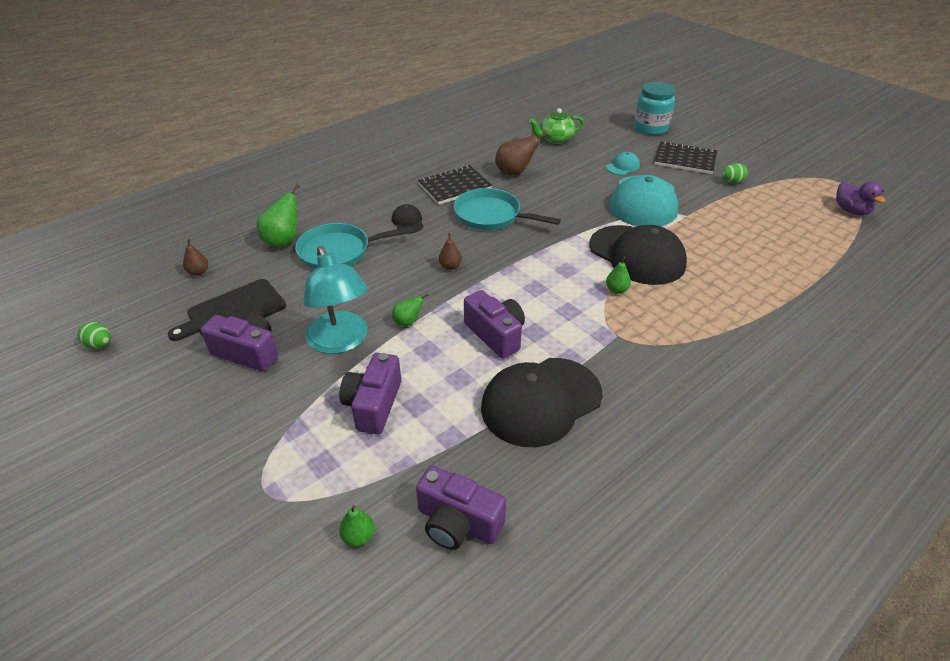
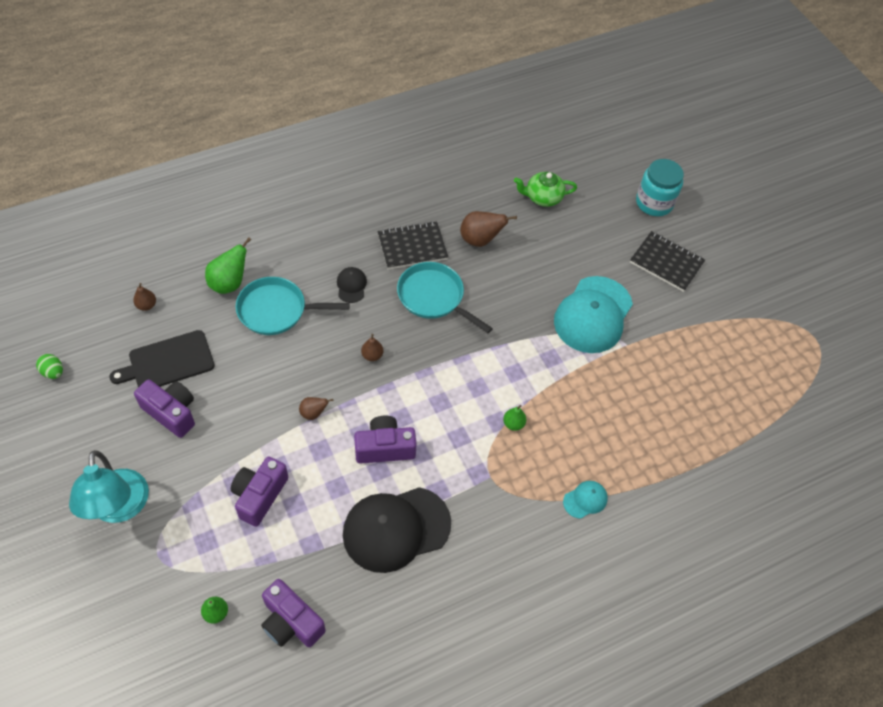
camera: 10 degrees right, 15 degrees up
turquoise lamp [303,246,368,354] -> turquoise lamp moved to [69,450,149,523]
green pear [392,293,429,326] -> brown pear [299,397,334,420]
purple camera [464,290,525,358] -> purple camera turned 75 degrees counterclockwise [354,416,417,464]
black cap [589,225,687,285] -> none
turquoise cap [606,152,640,175] -> turquoise cap moved to [563,481,608,519]
green egg [722,163,748,183] -> none
purple duck [836,181,886,215] -> none

